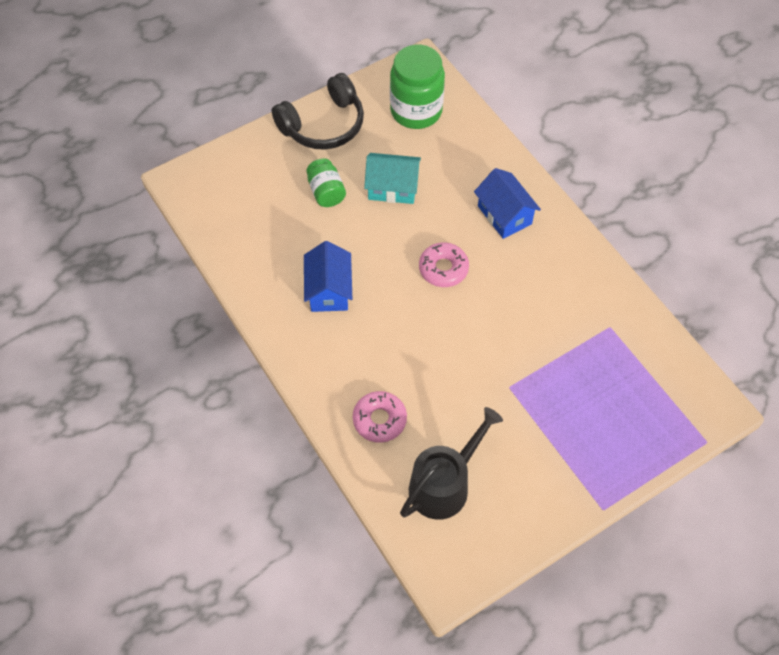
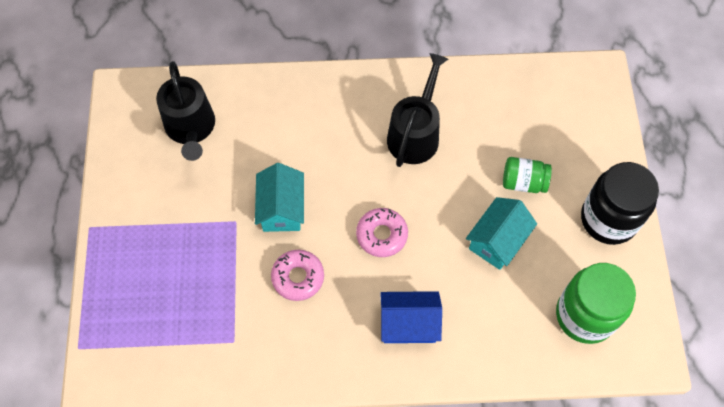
camera: 120 degrees right, 5 degrees up
black headphones [272,73,364,150] -> black jar [581,162,659,245]
blue house [304,241,352,312] -> black watering can [387,53,448,167]
pink donut [353,391,407,443] -> pink donut moved to [271,250,324,301]
none -> turquoise house [255,163,304,232]

